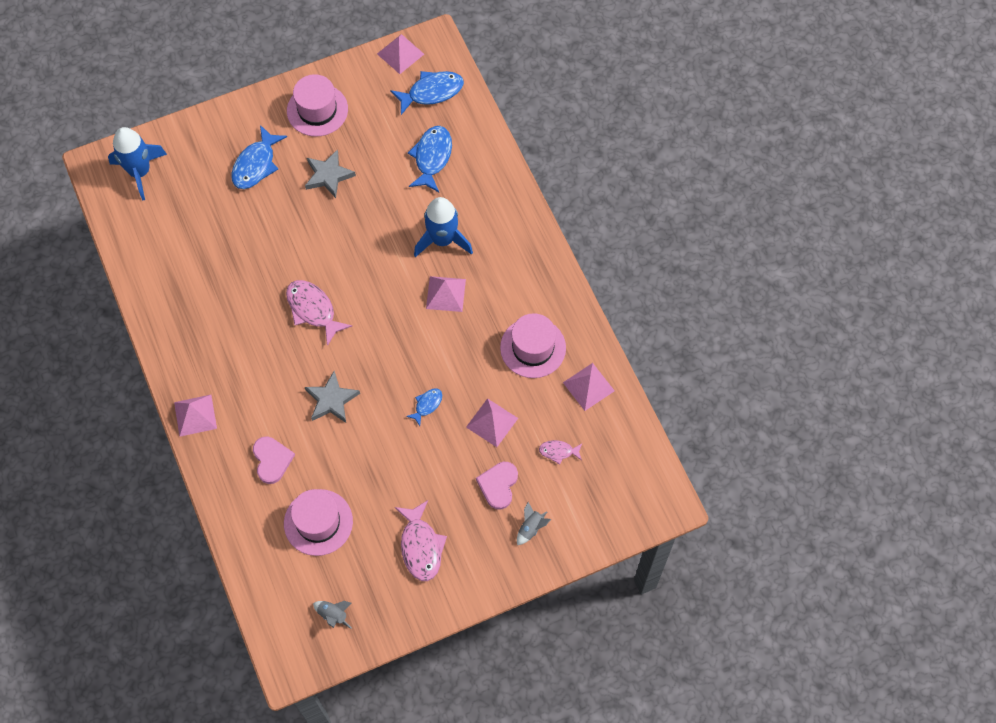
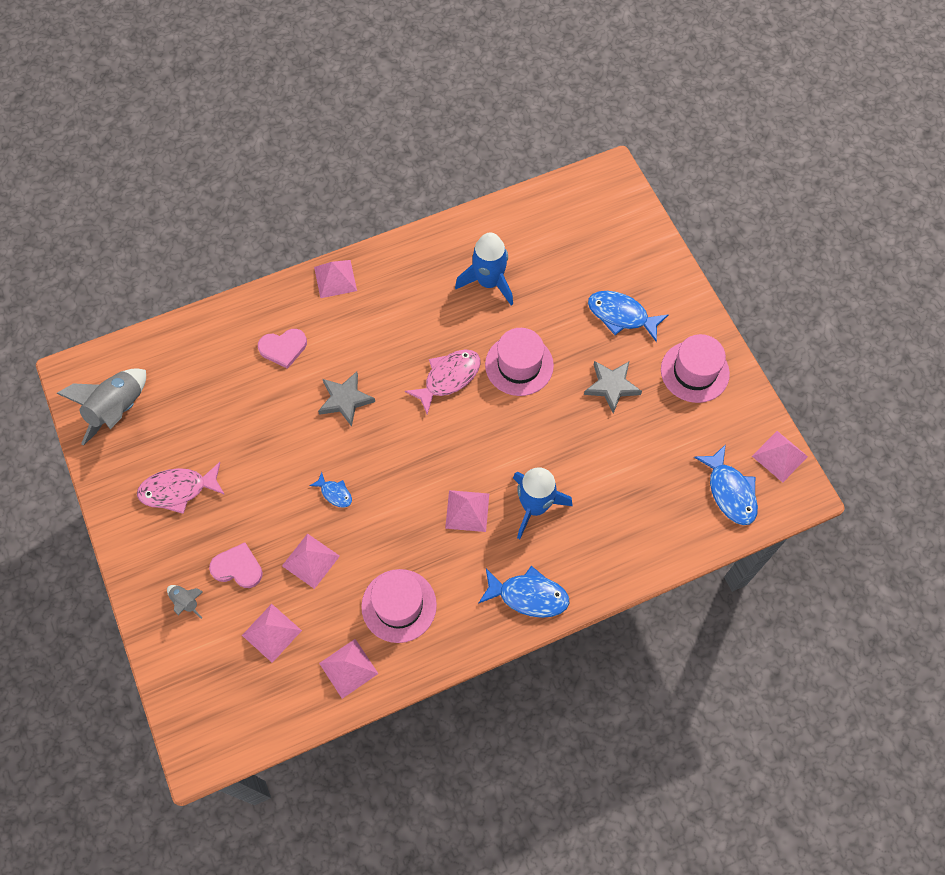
camera: 90 degrees right, 0 degrees up
blue rocket [108,127,167,201] -> blue rocket moved to [455,232,513,305]
pink hat [284,489,353,556] -> pink hat moved to [485,328,554,396]
grey rocket [313,601,352,628] -> grey rocket [56,368,146,446], size x2.11
blue fish [408,126,452,192] -> blue fish moved to [478,566,569,618]
pink fish [539,440,583,464] -> pink pyramid [242,604,302,663]

